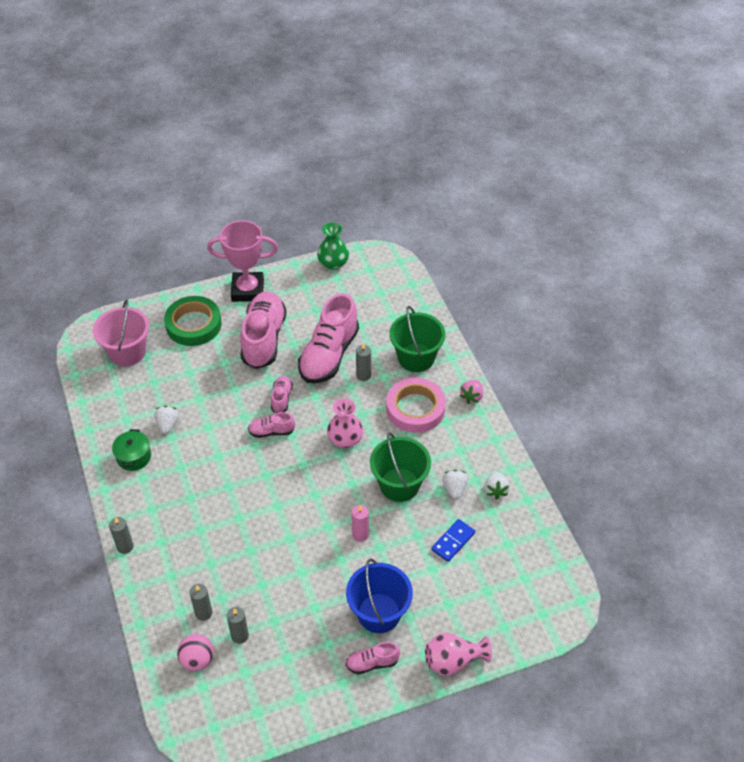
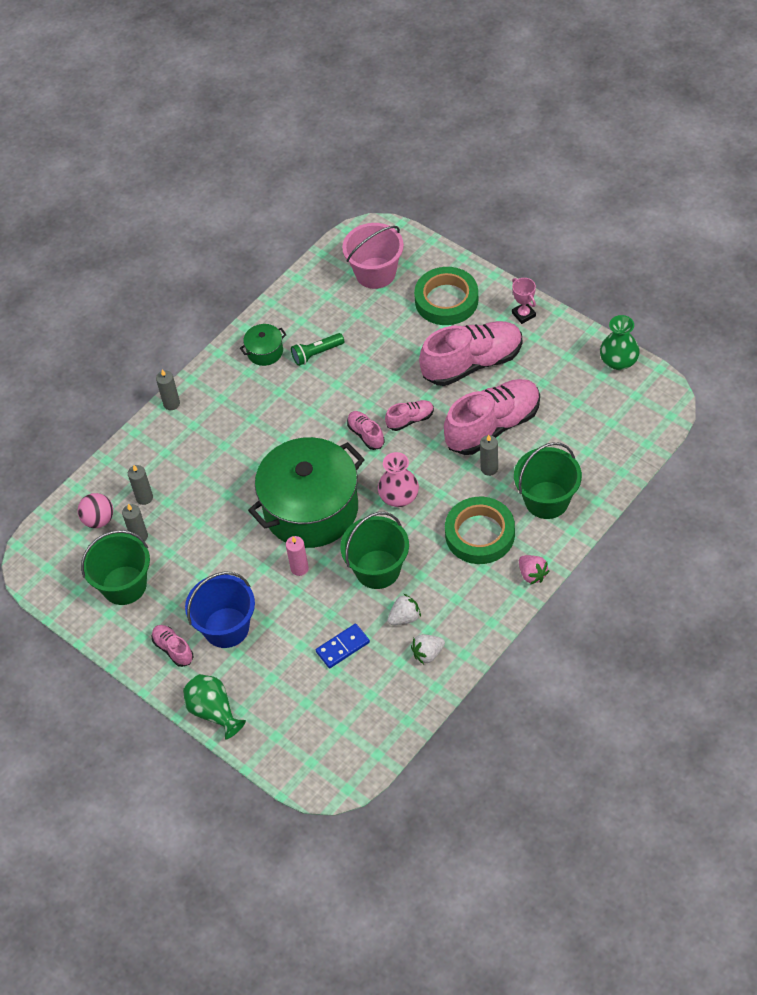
camera: 65 degrees right, 5 degrees up
white strawberry [154,406,179,434] -> green flashlight [291,333,344,366]
pink trophy [207,220,278,302] -> pink trophy [512,278,536,324], size x0.48
pink shoe [298,293,359,383] -> pink shoe turned 150 degrees clockwise [444,379,540,455]
pink tape [386,378,446,433] -> green tape [445,497,515,564]
pink vase [425,633,492,676] -> green vase [183,674,246,740]
blue domino [431,519,475,562] -> blue domino turned 45 degrees counterclockwise [316,624,370,668]
pink strawberry [460,380,483,404] -> pink strawberry turned 120 degrees counterclockwise [519,555,549,585]
none -> green bucket [81,530,150,605]
none -> green pot [248,437,365,548]

